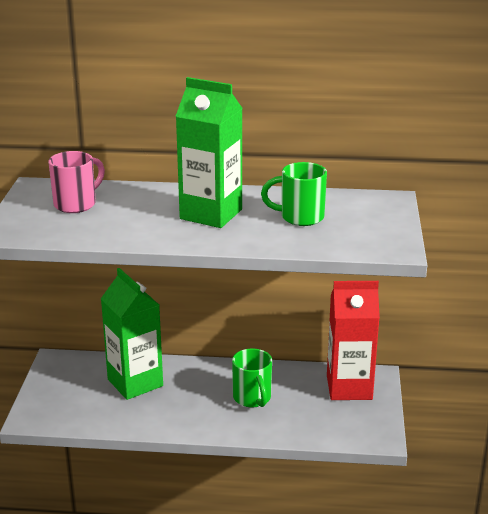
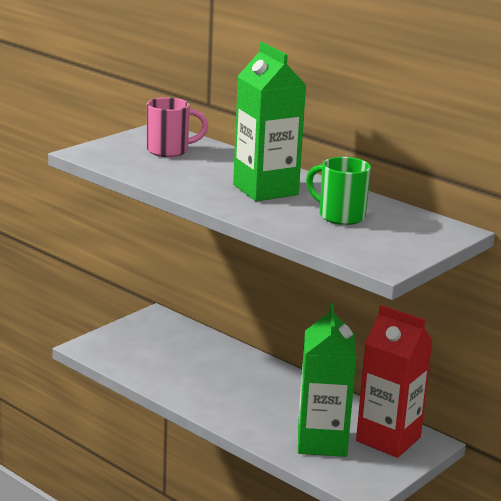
camera: 35 degrees right, 5 degrees down
green carton [101,268,163,400] -> green carton moved to [298,303,356,457]
green mug [232,349,272,407] -> none

